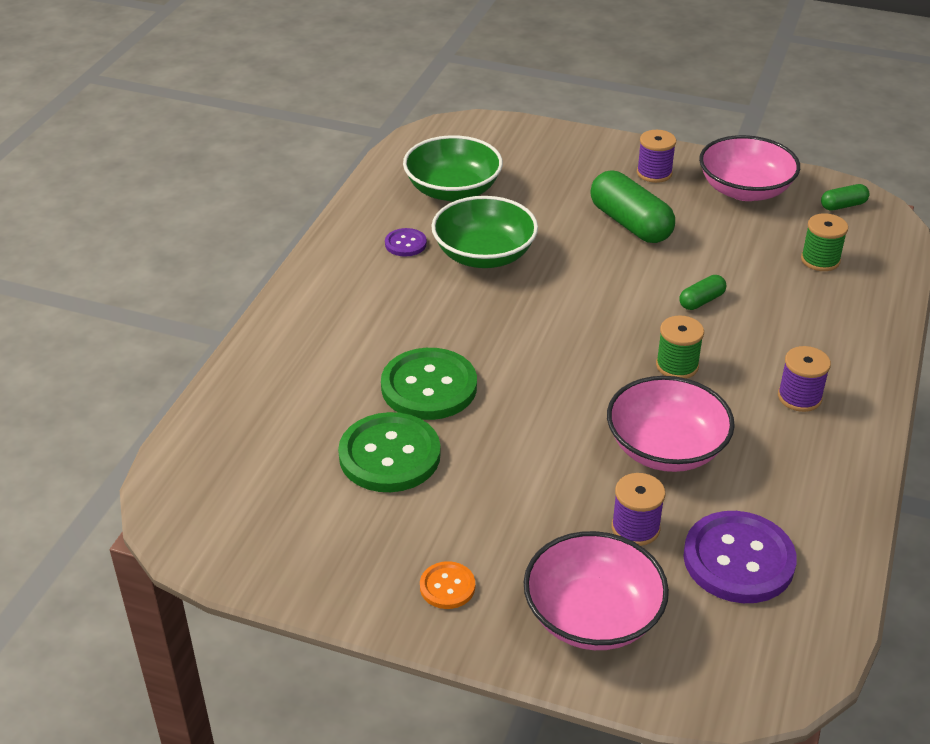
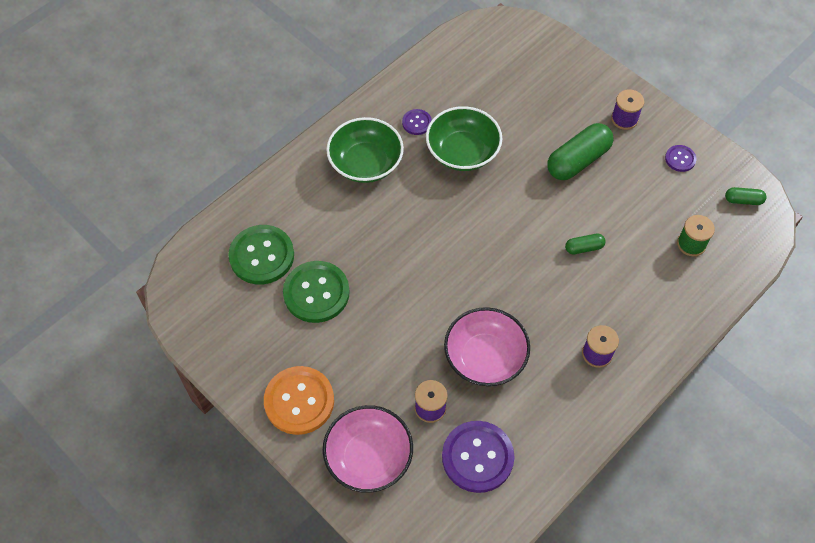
camera: 25 degrees right, 20 degrees up
green button [381,348,477,420] -> green button moved to [228,225,294,285]
green bowl [403,135,503,201] -> green bowl moved to [326,117,404,183]
orange button [420,561,475,609] -> orange button [264,366,334,435], size x2.02
green capsule [590,171,675,243] -> green capsule turned 60 degrees clockwise [547,123,613,180]
green spool [656,316,704,379] -> none
pink bowl [699,135,800,201] -> purple button [665,145,696,172]

